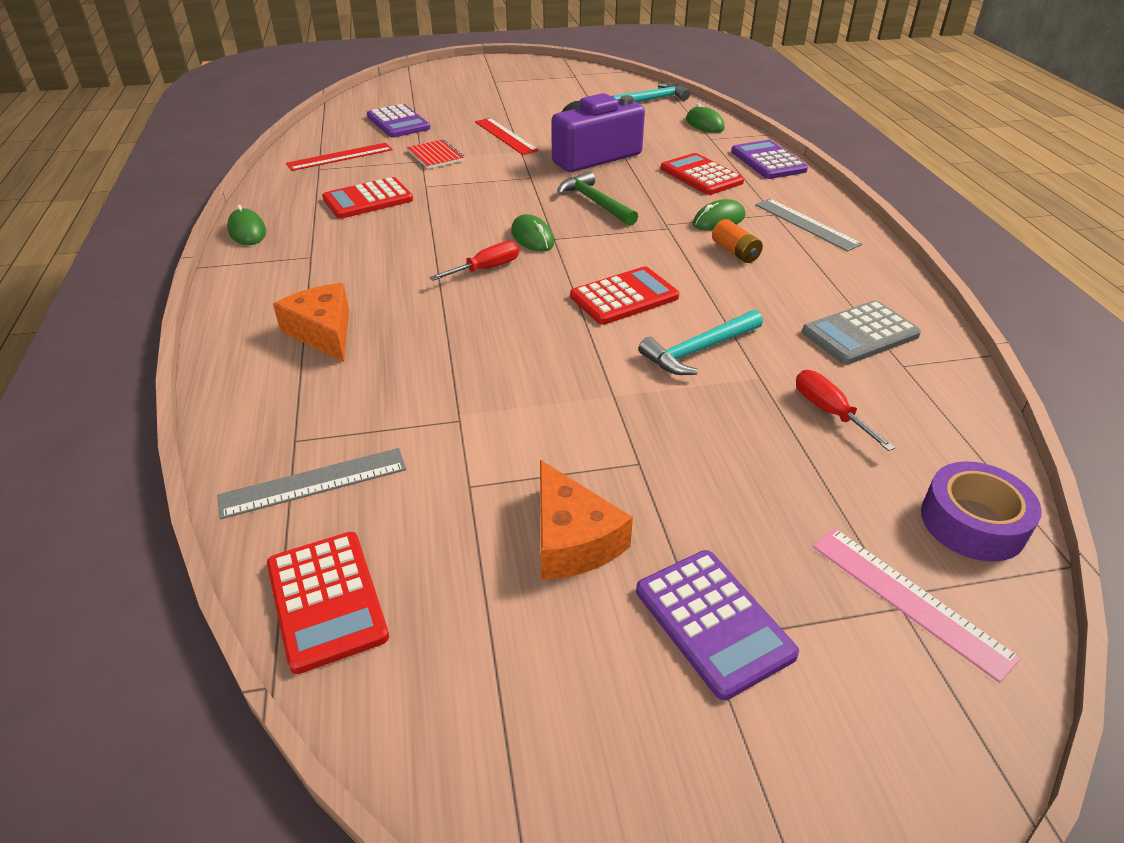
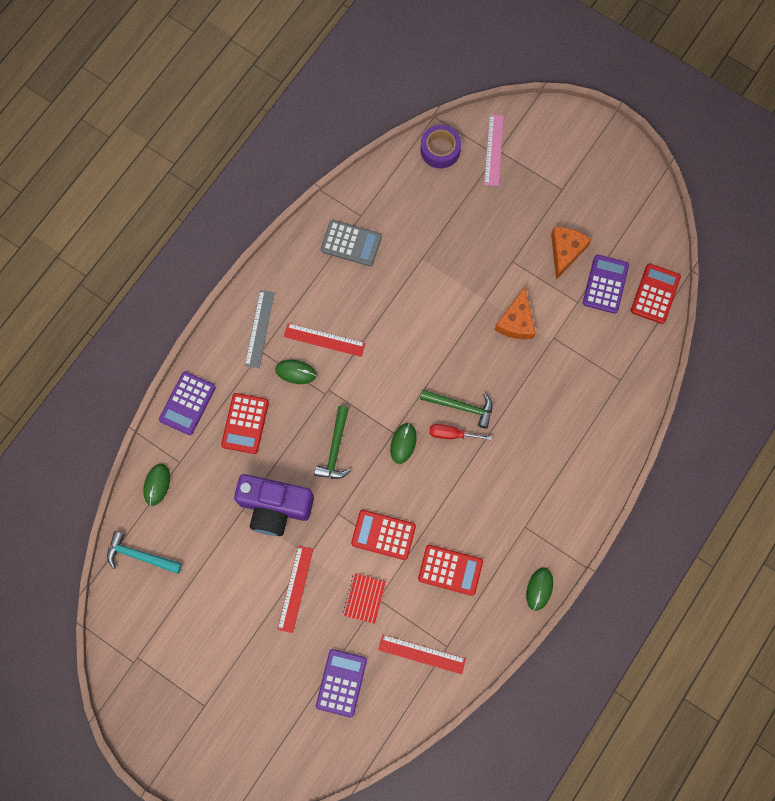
camera: 135 degrees left, 35 degrees up
grey ruler [217,448,407,519] -> none
orange cheese [273,283,349,362] -> orange cheese moved to [494,287,536,339]
red calculator [570,266,679,325] -> red calculator moved to [351,510,416,560]
purple calculator [636,550,799,701] -> purple calculator moved to [583,255,629,314]
turquoise hammer [639,310,763,375] -> none
orange battery [712,219,763,263] -> red ruler [284,323,365,357]
red screwdriver [796,370,895,451] -> none
none -> green hammer [420,390,492,429]

